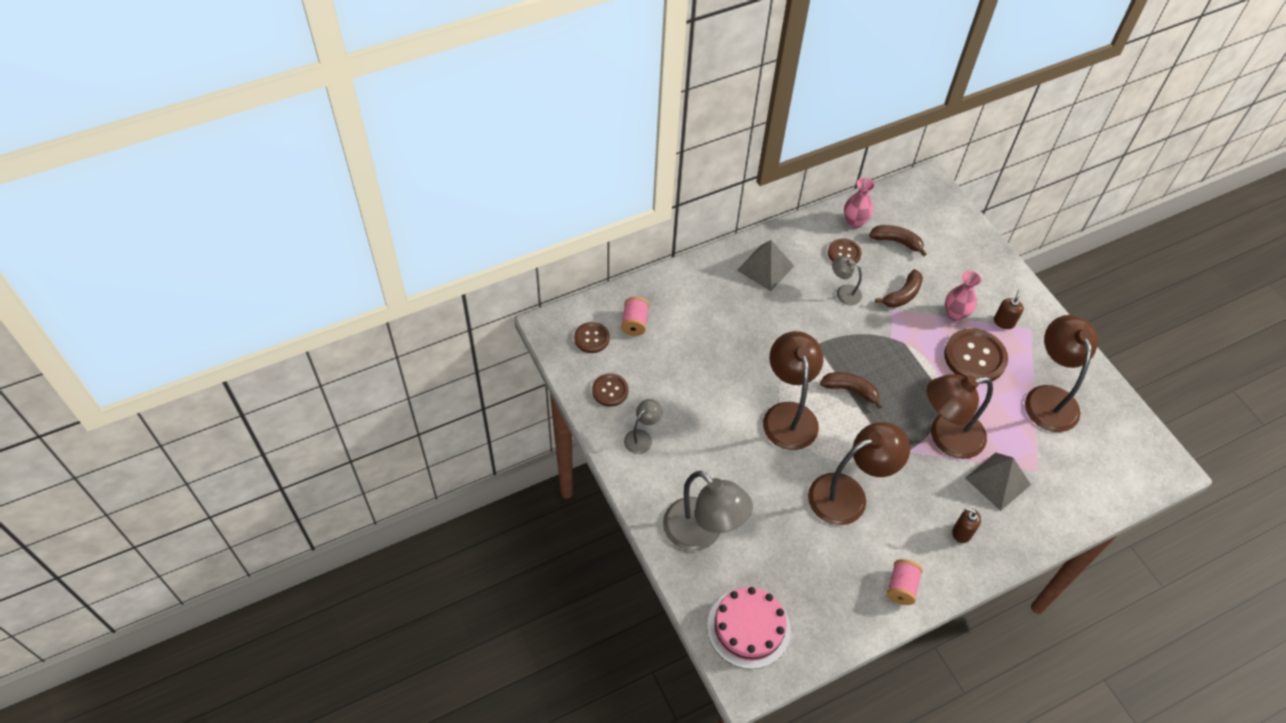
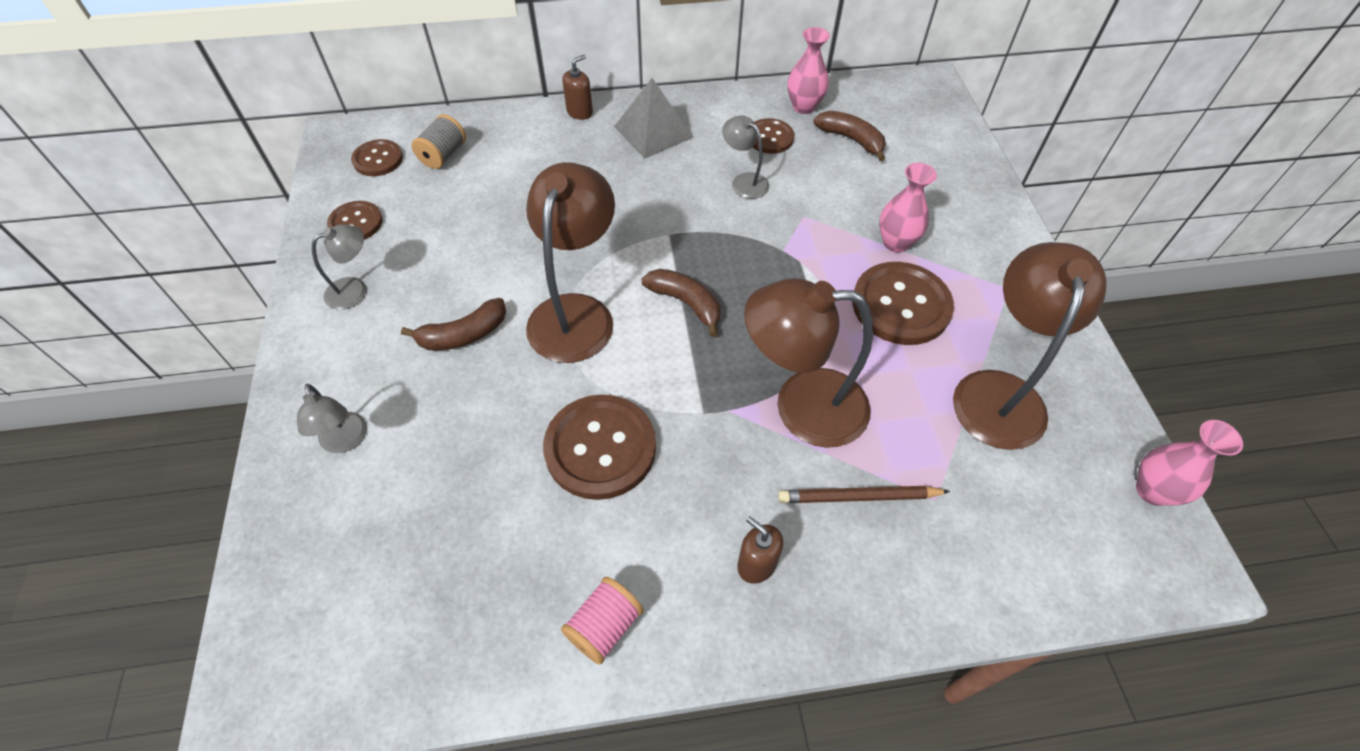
camera: 20 degrees right, 0 degrees up
pink spool [621,297,649,336] -> grey spool [412,114,466,169]
grey lamp [663,471,753,551] -> grey lamp [297,384,367,453], size x0.50
pink cake [707,587,791,669] -> none
brown lamp [808,422,910,525] -> brown button [543,395,656,500]
brown banana [875,269,923,308] -> brown banana moved to [401,298,506,350]
grey pyramid [965,452,1031,511] -> brown pencil [778,486,950,503]
brown soap dispenser [994,289,1024,329] -> brown soap dispenser moved to [562,55,593,120]
none -> pink vase [1136,420,1243,506]

